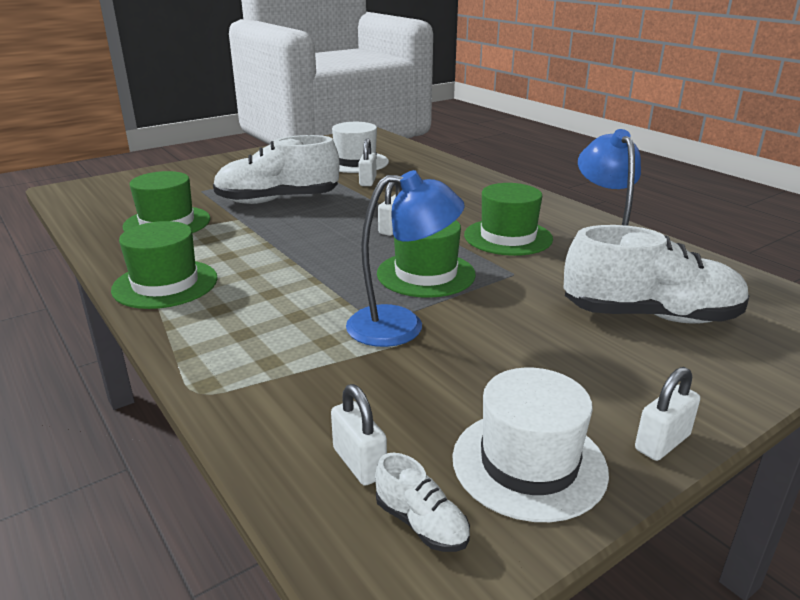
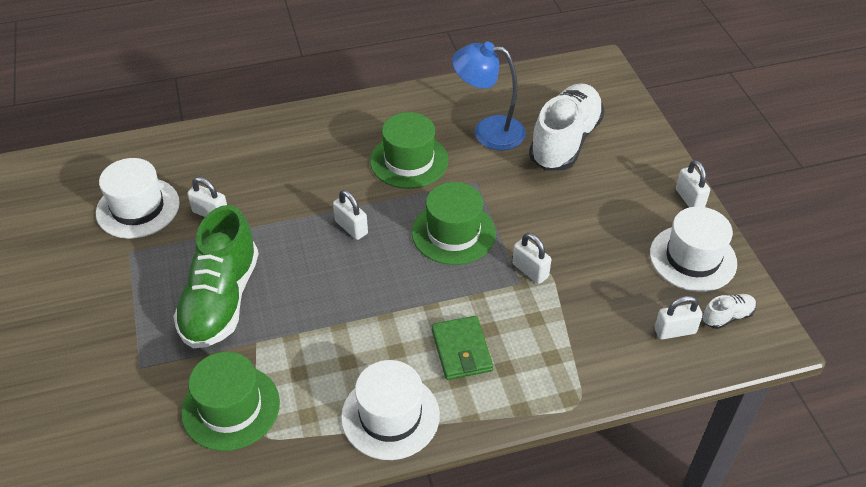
camera: 70 degrees left, 20 degrees up
green hat [111,221,218,309] -> white hat [341,360,440,460]
white shoe [213,135,339,204] -> green shoe [173,205,259,349]
blue lamp [346,170,465,347] -> white padlock [512,233,552,284]
none -> green wallet [432,316,493,380]

